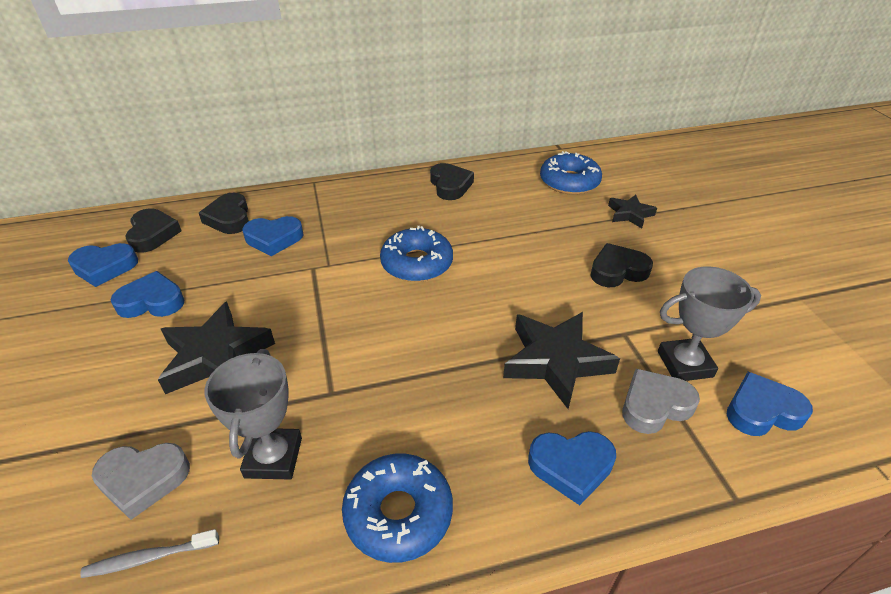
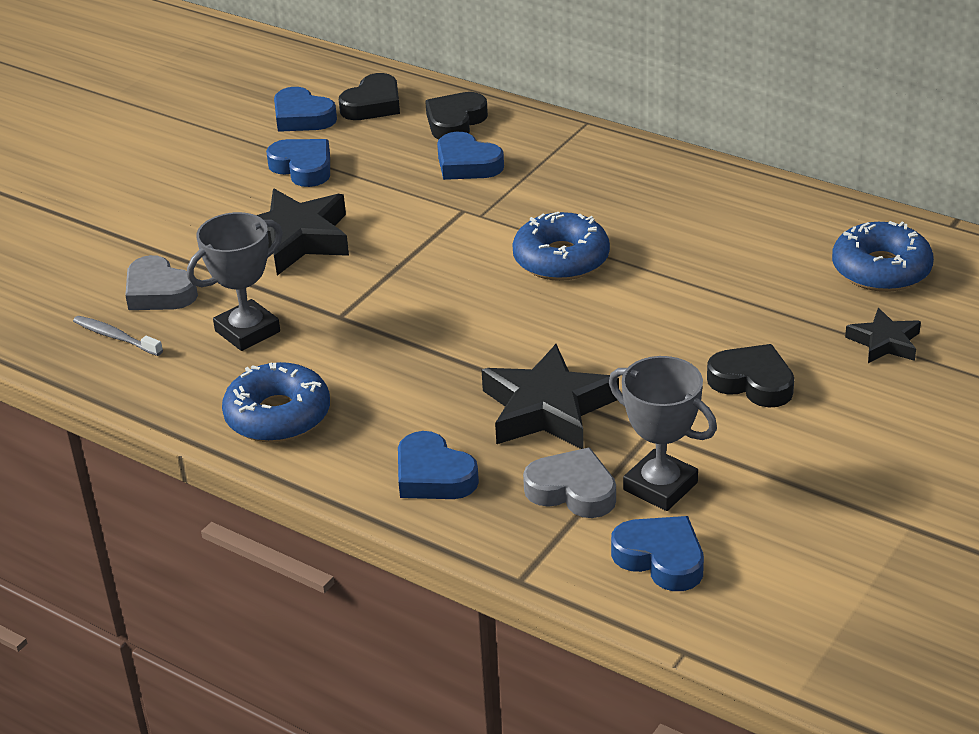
camera: 50 degrees right, 5 degrees down
black heart [430,163,474,200] -> none

